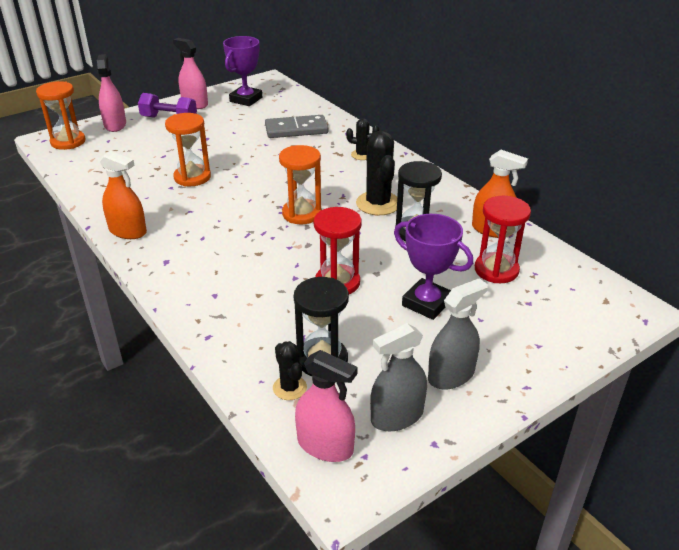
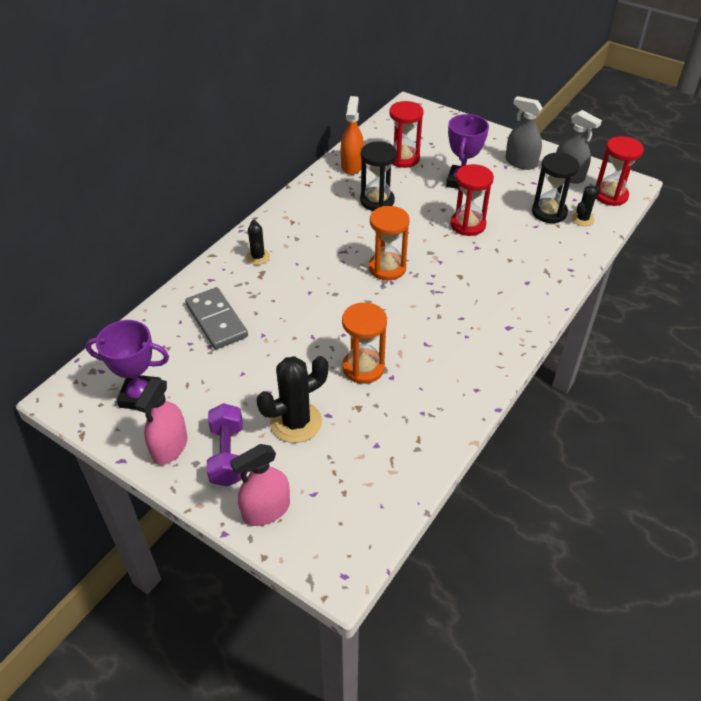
camera: 110 degrees left, 10 degrees up
orange hourglass [36,81,86,150] -> none
orange spray bottle [100,151,147,239] -> none
pink spray bottle [295,350,358,462] -> red hourglass [596,136,644,206]
black cactus [356,131,397,215] -> black cactus moved to [256,356,328,443]

